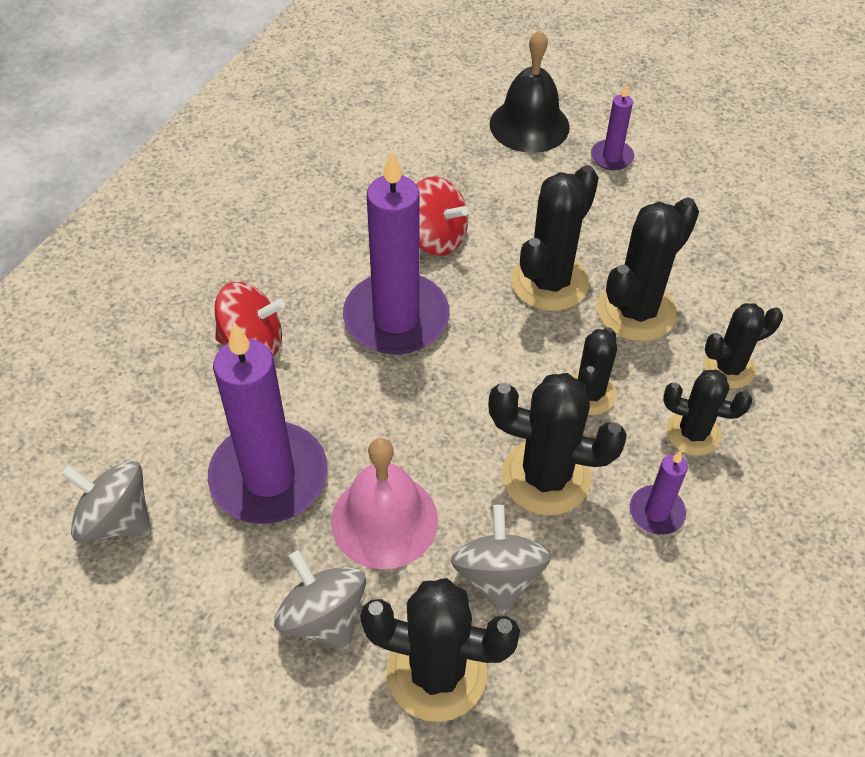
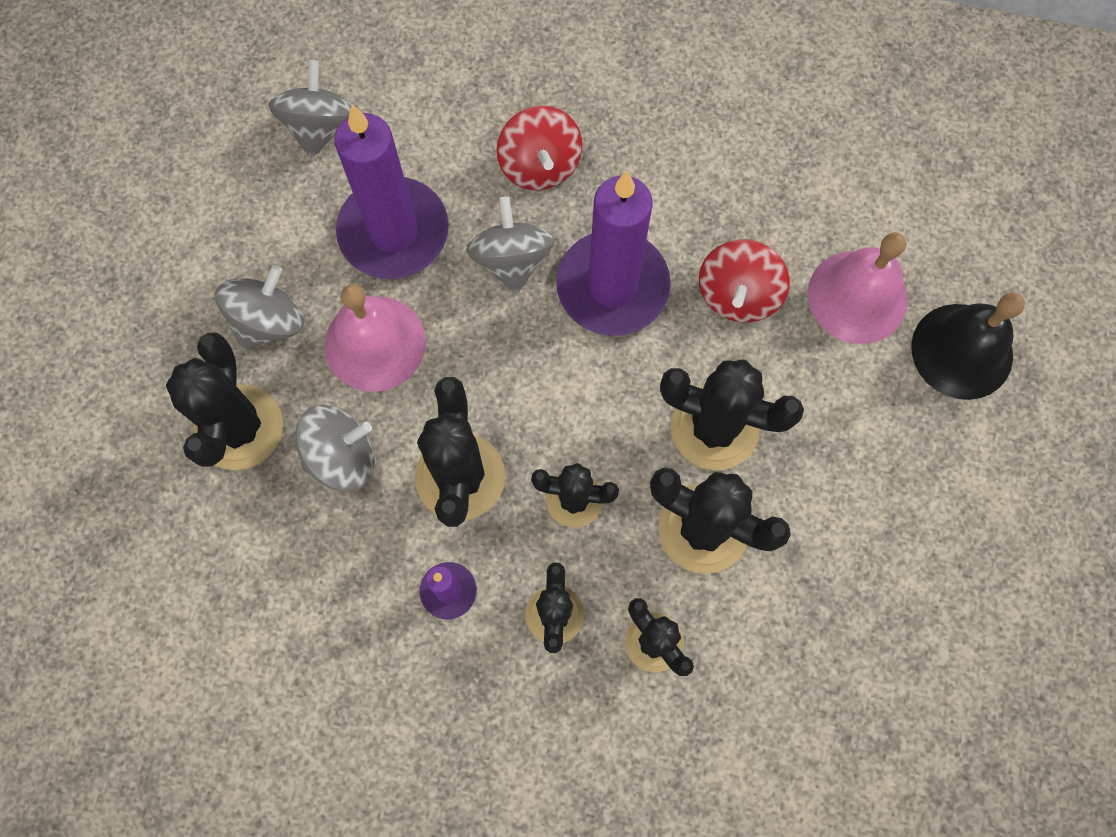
camera: 75 degrees right, 20 degrees up
purple candle [591,84,634,170] -> none
none -> grey spinning top [466,196,555,294]
none -> pink bell [808,232,908,344]

